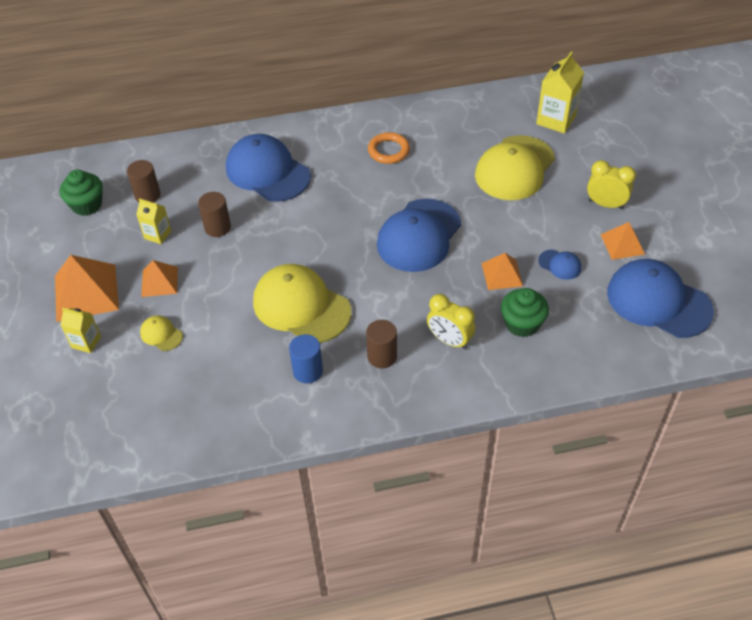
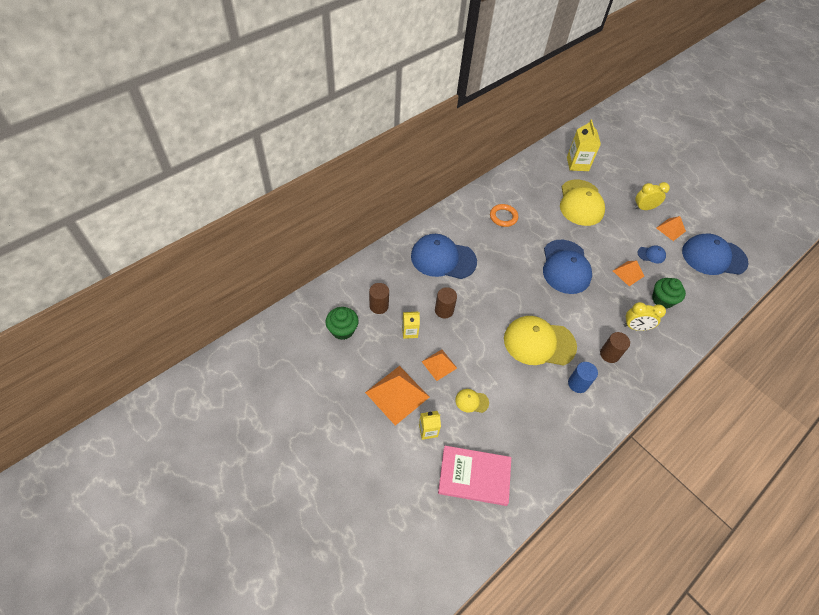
camera: 35 degrees left, 5 degrees up
none -> pink book [438,446,511,506]

